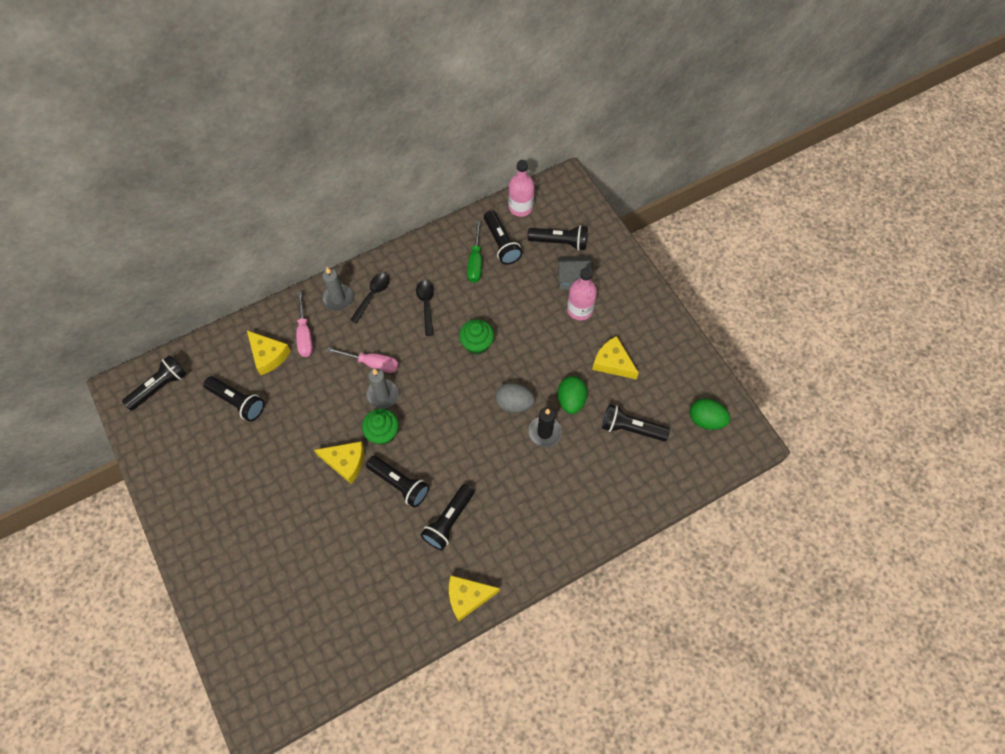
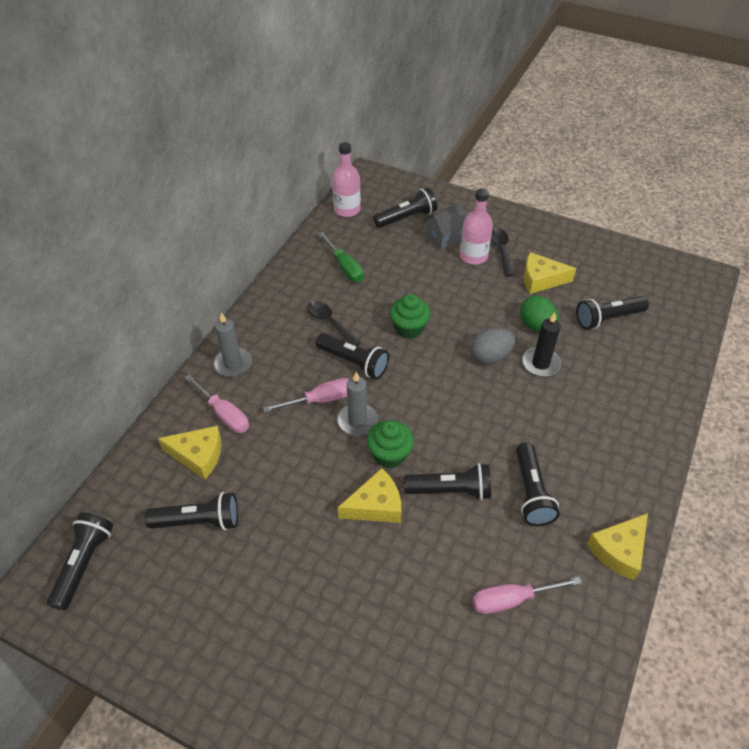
camera: 35 degrees left, 15 degrees down
black spoon [350,273,390,323] -> black spoon moved to [491,228,513,277]
black flashlight [484,211,522,265] -> black flashlight moved to [316,333,389,379]
green egg [690,398,730,430] -> none
none -> pink screwdriver [472,577,582,614]

